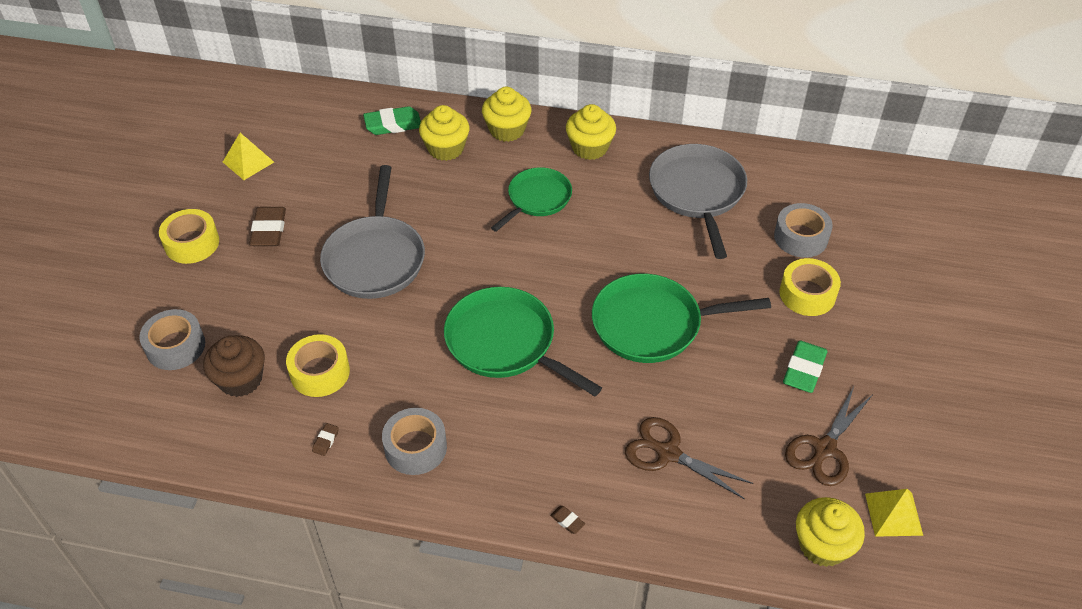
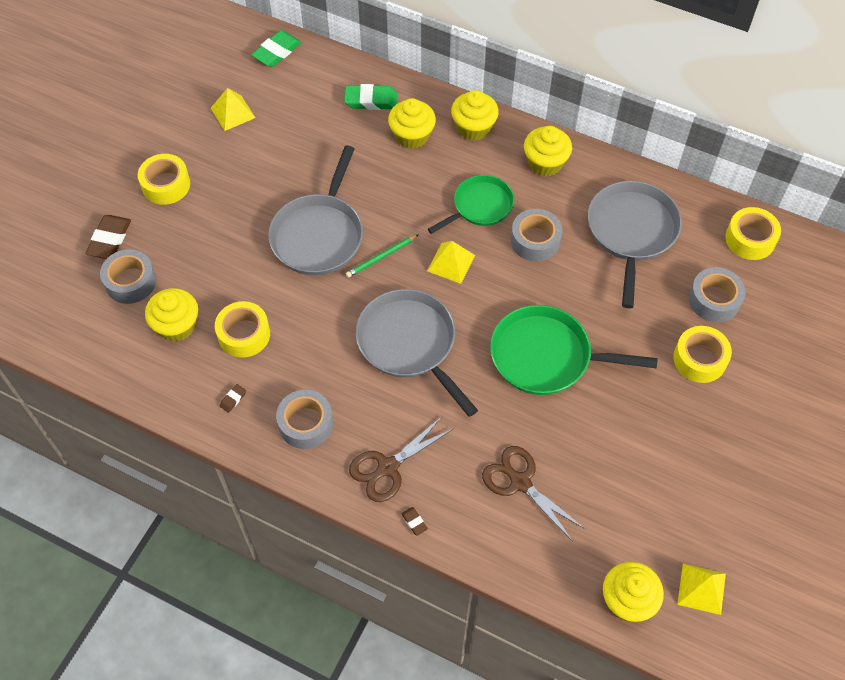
camera: 15 degrees right, 10 degrees up
brown cupcake [203,336,265,397] -> yellow cupcake [145,288,198,342]
brown eraser [249,207,286,246] -> brown eraser moved to [85,215,131,259]
green pan [444,287,602,396] -> grey pan [356,289,478,417]
green eraser [783,341,827,393] -> green eraser moved to [251,30,301,67]
brown scissors [785,387,873,486] -> brown scissors moved to [349,417,453,502]
none -> green pencil [346,235,418,278]
none -> yellow pyramid [427,241,475,284]
none -> grey tape [511,209,562,262]
none -> yellow tape [725,207,781,260]

